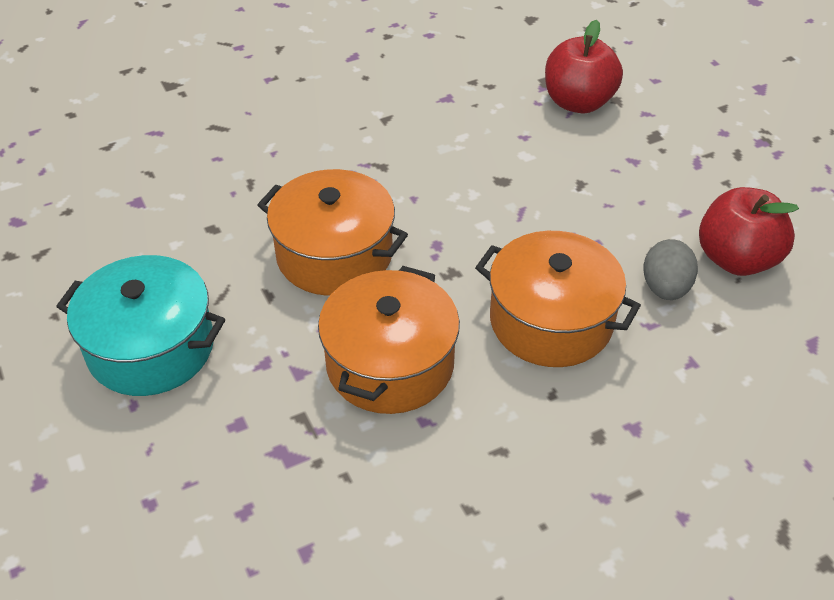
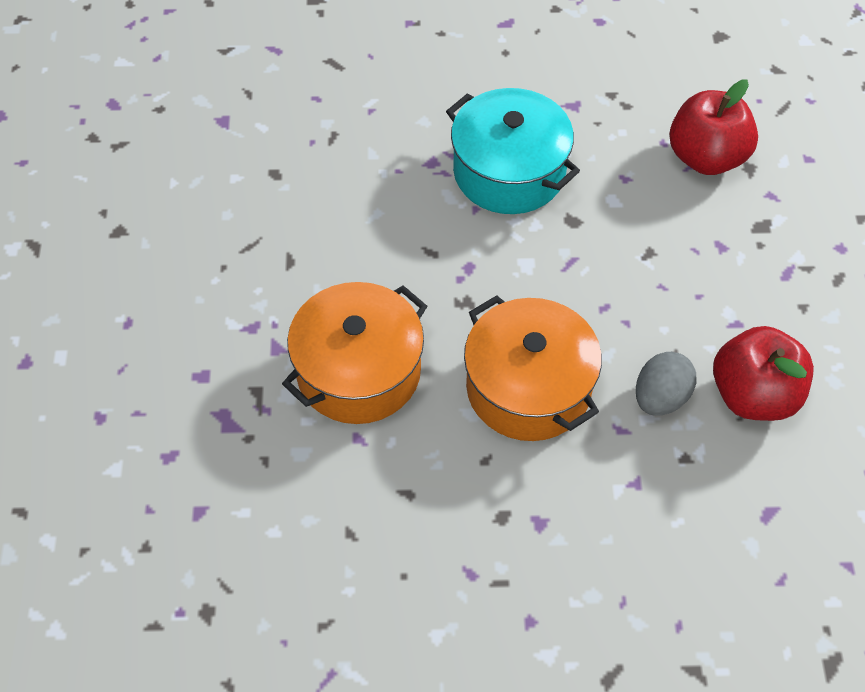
camera: 25 degrees right, 10 degrees up
turquoise pot [56,255,225,396] -> turquoise pot moved to [446,88,580,214]
orange pot [258,169,408,296] -> none

